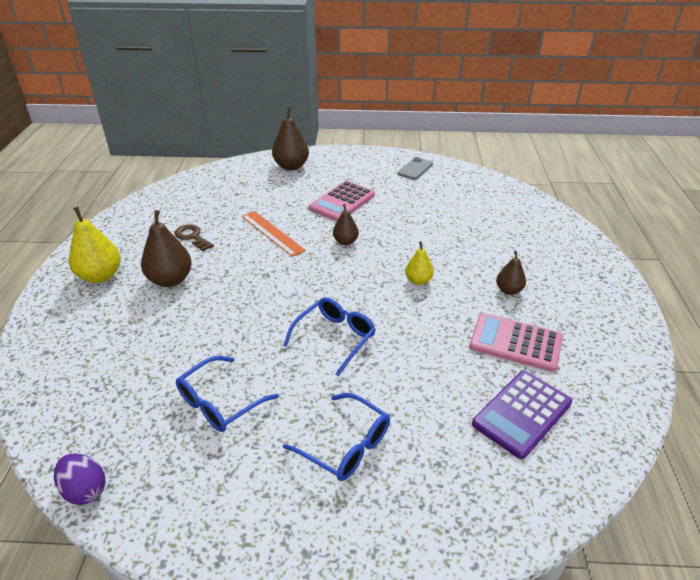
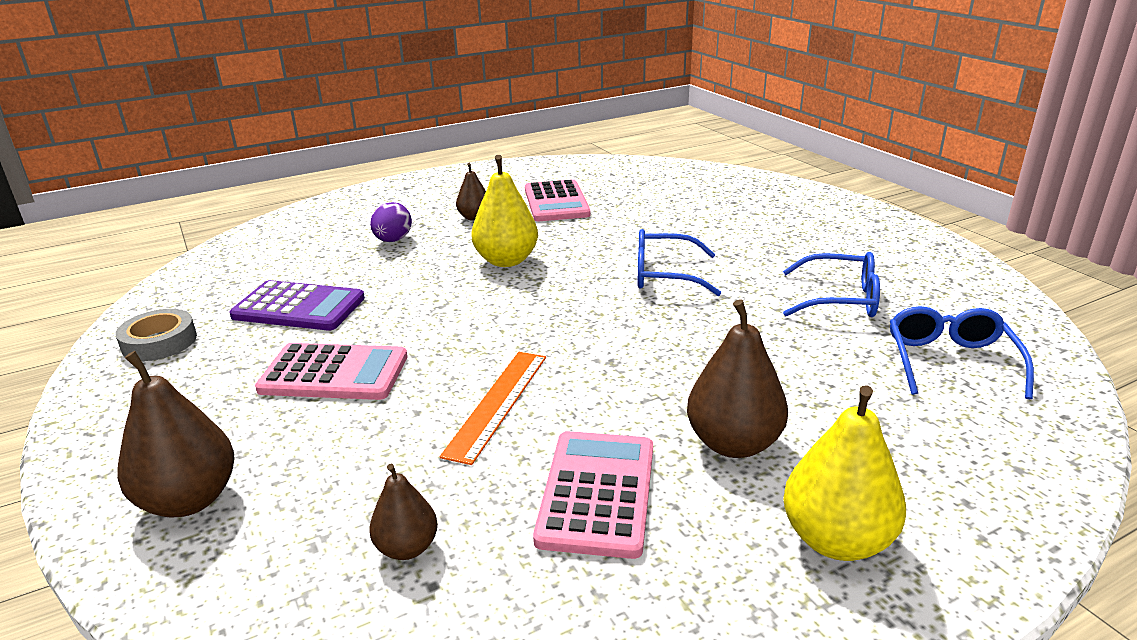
camera: 120 degrees left, 10 degrees down
purple egg [54,453,105,505] -> purple egg moved to [370,202,412,242]
brown key [175,224,214,251] -> pink calculator [533,431,653,559]
blue glasses [283,393,390,481] -> blue glasses moved to [890,306,1034,399]
brown pear [333,204,359,245] -> brown pear moved to [369,464,438,560]
grey phone [397,157,433,180] -> grey tape [116,309,197,361]
yellow pear [405,241,434,285] -> yellow pear [471,155,538,267], size x1.70
purple calculator [472,371,572,459] -> purple calculator moved to [229,280,365,331]

